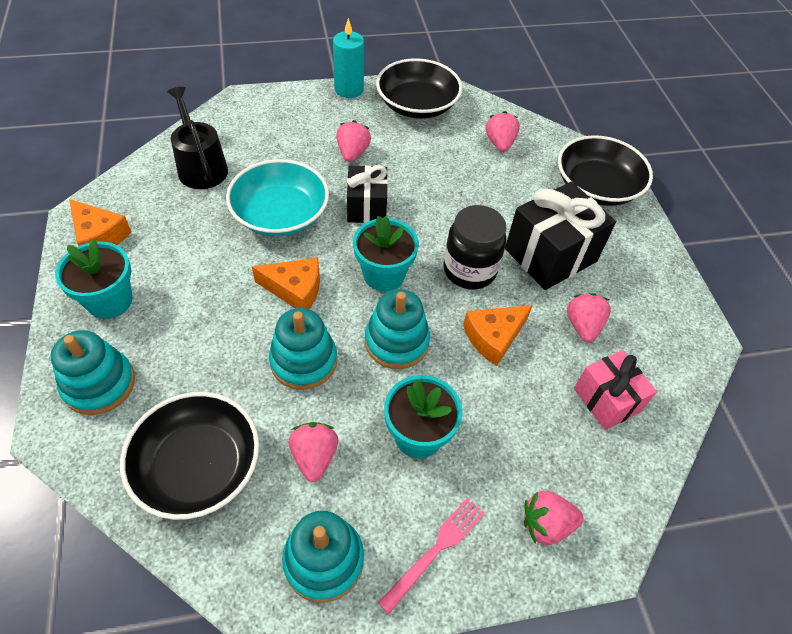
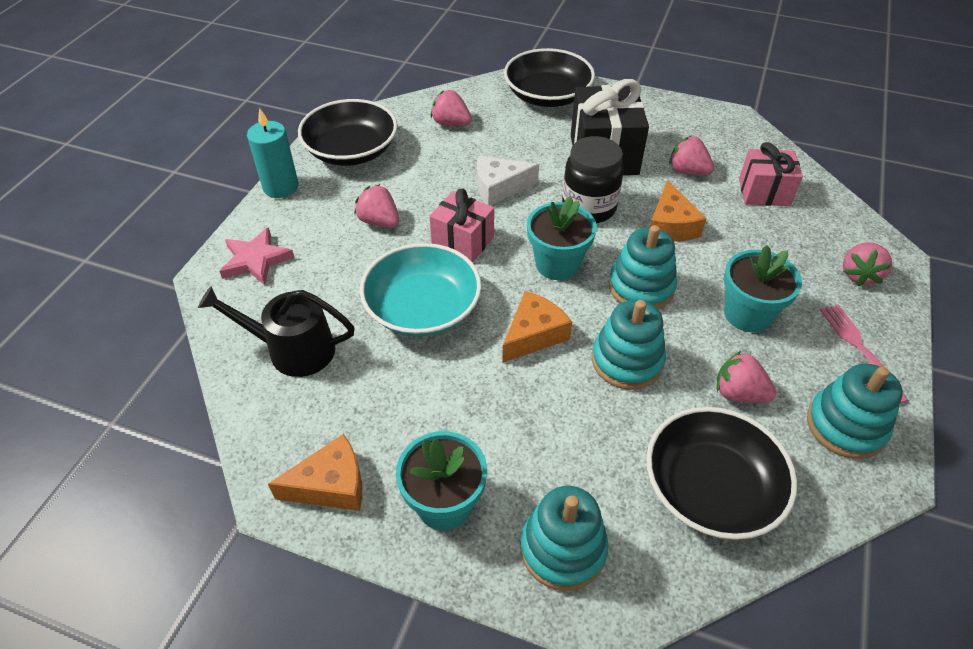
camera: 55 degrees left, 5 degrees down
black gift [347,165,388,223] -> pink gift [429,189,494,262]
none -> pink star [219,227,294,285]
none -> white cheese [477,156,539,206]

